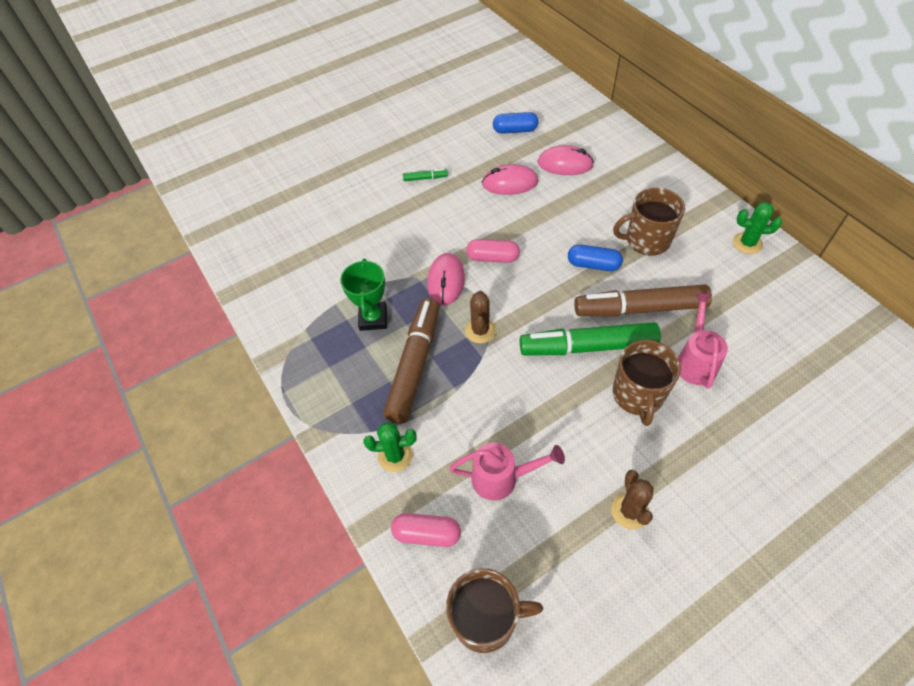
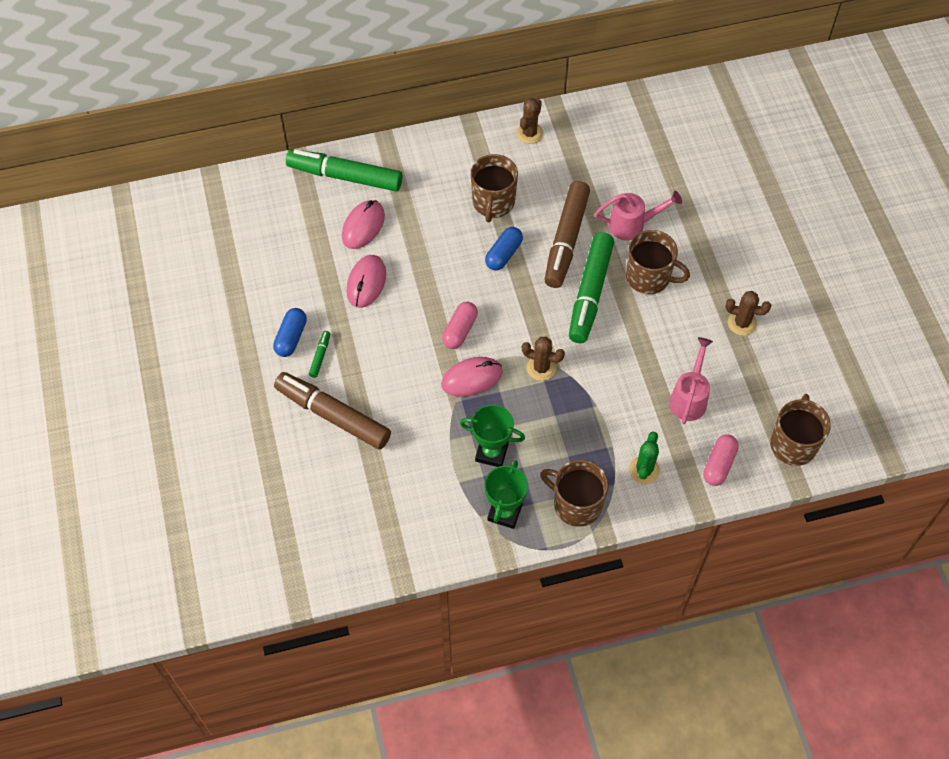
camera: 75 degrees left, 5 degrees up
brown marker [383,298,440,424] -> brown marker moved to [274,372,391,450]
pink mouse [427,253,465,305] -> pink mouse turned 45 degrees counterclockwise [441,357,503,397]
blue capsule [493,112,538,134] -> blue capsule moved to [273,308,307,357]
pink watering can [678,293,728,389] -> pink watering can turned 150 degrees clockwise [595,191,682,240]
green cactus [733,202,782,254] -> brown cactus [516,98,543,144]
none -> green marker [286,149,402,192]
none -> green trophy [484,461,528,529]
none -> brown mug [540,460,609,527]

